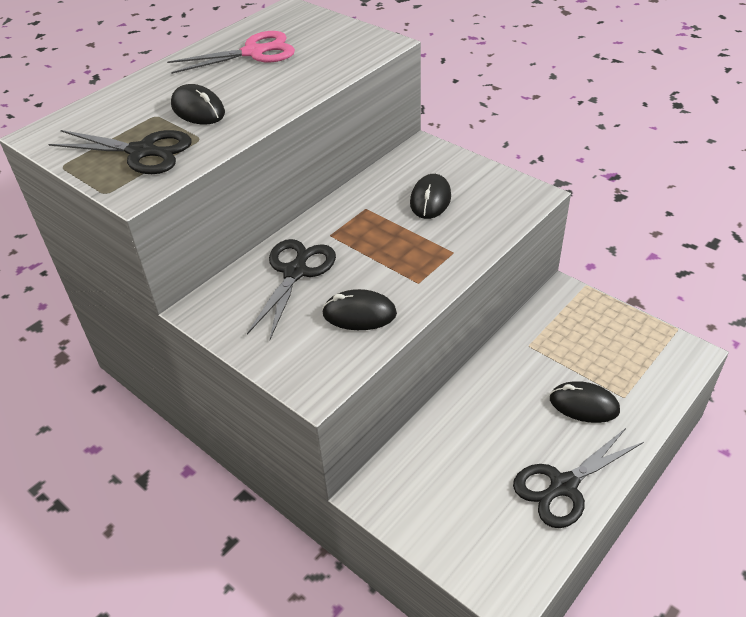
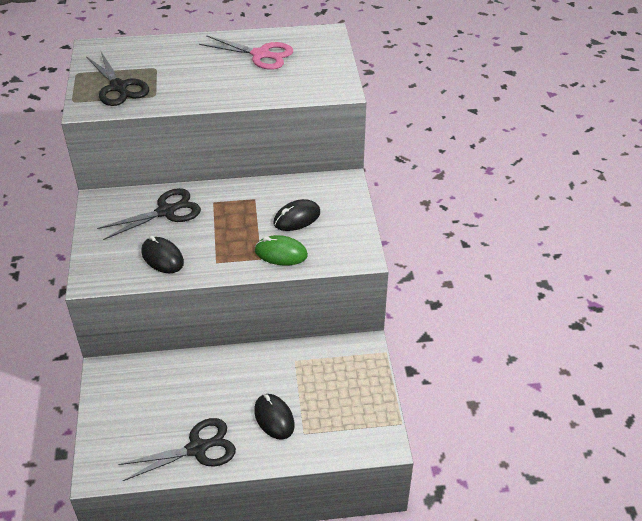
camera: 40 degrees right, 0 degrees up
black mouse [171,84,225,125] -> none
black scissors [513,428,644,528] -> black scissors turned 150 degrees clockwise [118,418,236,481]
none -> green mouse [255,235,308,266]

